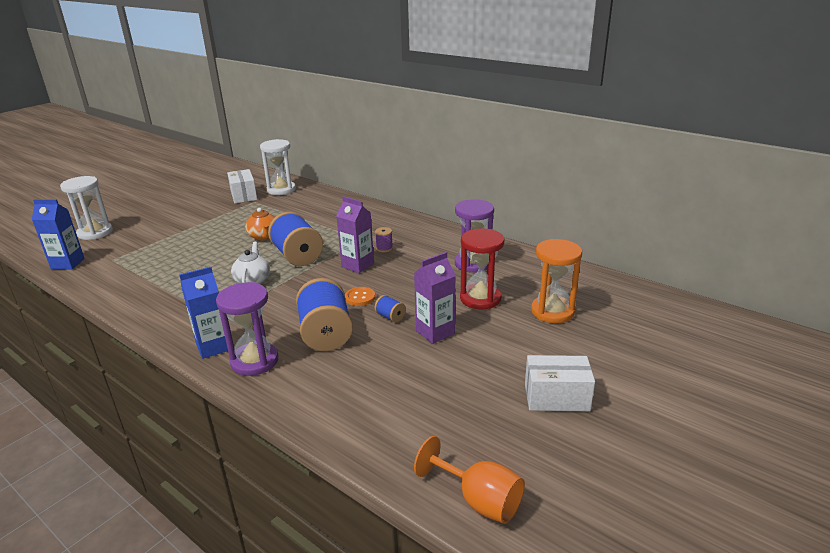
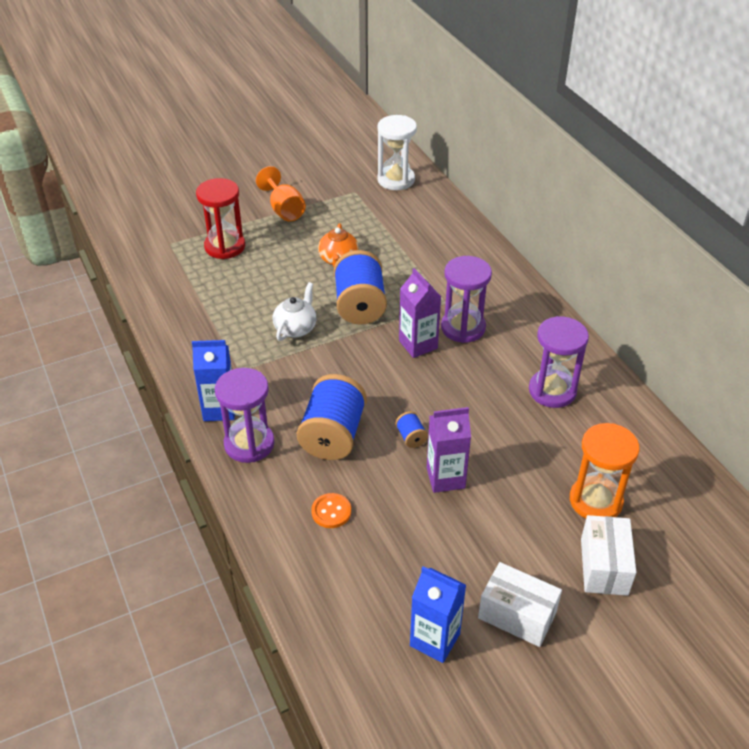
camera: 25 degrees right, 15 degrees up
blue carton [32,199,85,270] -> blue carton moved to [410,566,466,663]
white hourglass [60,176,113,240] -> none
white box [227,169,257,203] -> white box moved to [581,515,637,596]
orange button [345,287,375,306] -> orange button moved to [311,493,351,528]
purple spool [375,227,393,252] -> purple hourglass [441,256,492,343]
orange goblet [414,436,525,524] -> orange goblet moved to [256,166,306,221]
red hourglass [460,229,505,310] -> red hourglass moved to [196,178,245,259]

